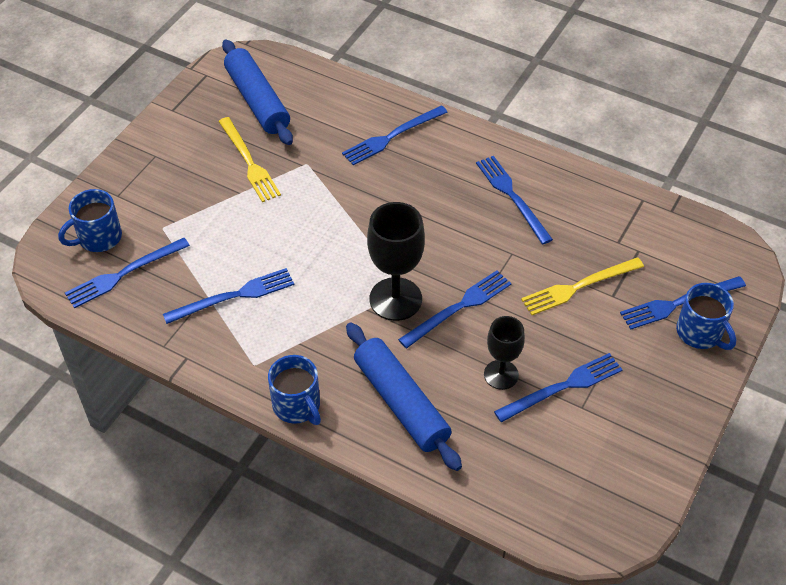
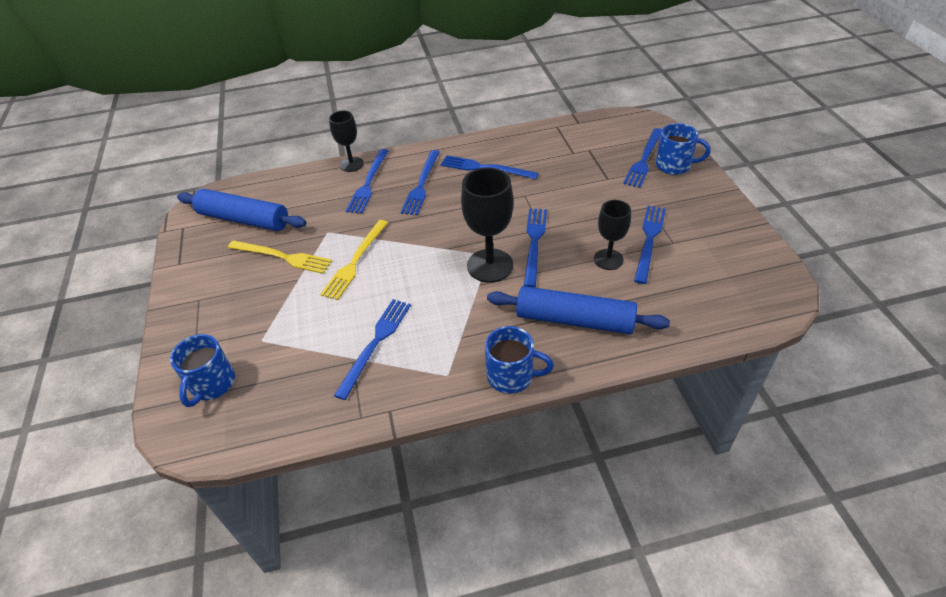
camera: 40 degrees left, 5 degrees down
blue fork [65,238,190,308] -> blue fork moved to [401,150,440,215]
yellow fork [521,257,644,315] -> yellow fork moved to [320,220,388,300]
none -> black goblet [329,110,364,172]

